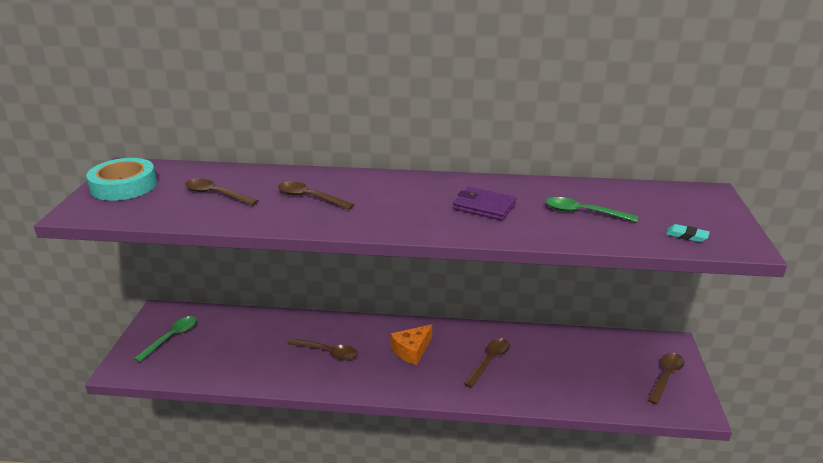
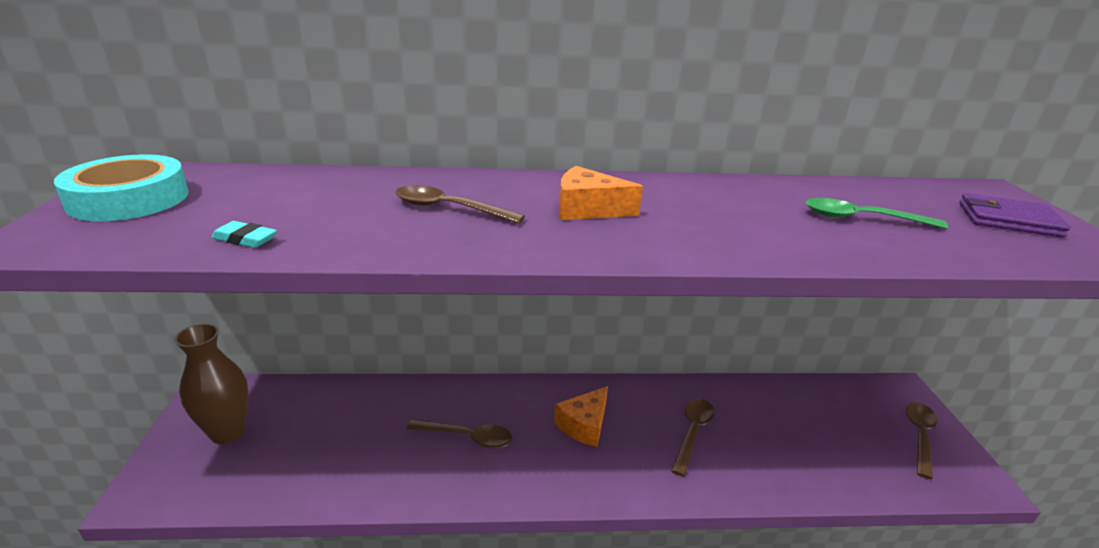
camera: 10 degrees left, 0 degrees up
green spoon [134,316,197,362] -> brown vase [174,324,249,444]
brown spoon [185,178,258,206] -> none
purple wallet [453,187,517,221] -> purple wallet moved to [959,193,1071,238]
turquoise eraser [666,224,710,242] -> turquoise eraser moved to [211,221,277,248]
none -> orange cheese [559,166,643,220]

